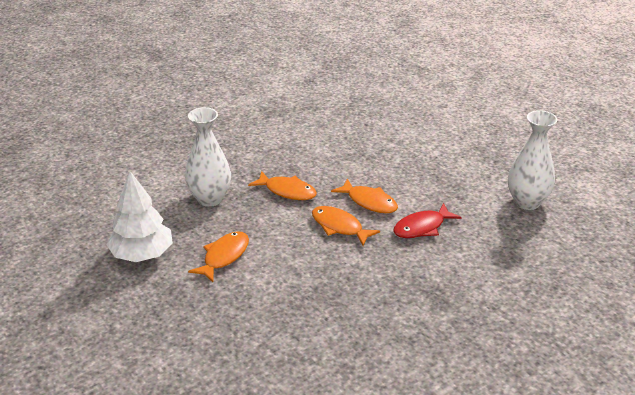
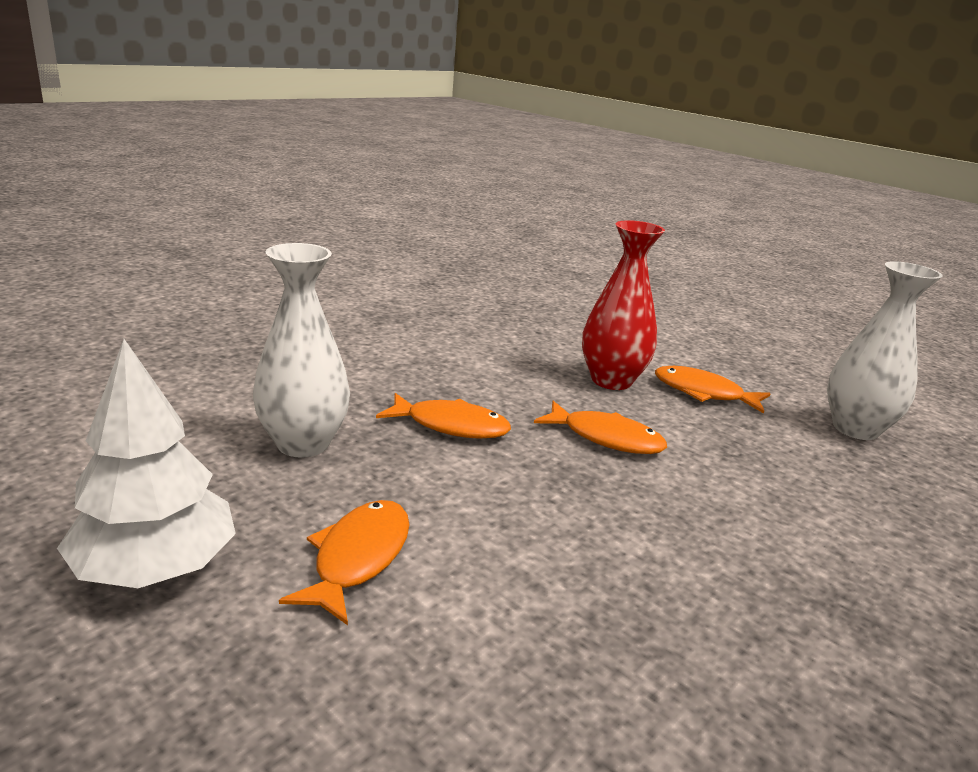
camera: 15 degrees left, 10 degrees down
orange fish [312,206,380,246] -> orange fish moved to [655,366,771,414]
red fish [393,203,462,238] -> none
none -> red vase [582,220,665,390]

